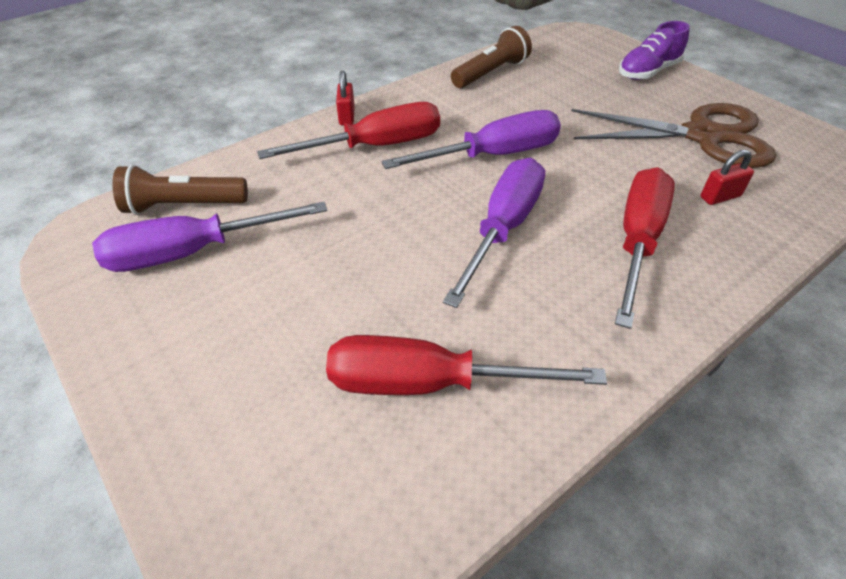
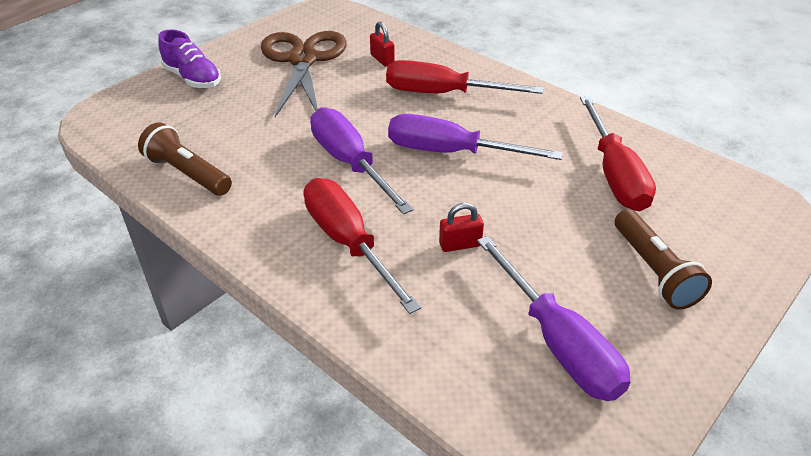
camera: 100 degrees left, 5 degrees down
brown flashlight [112,164,248,215] -> brown flashlight moved to [615,209,712,310]
red padlock [336,71,355,125] -> red padlock moved to [439,203,484,252]

